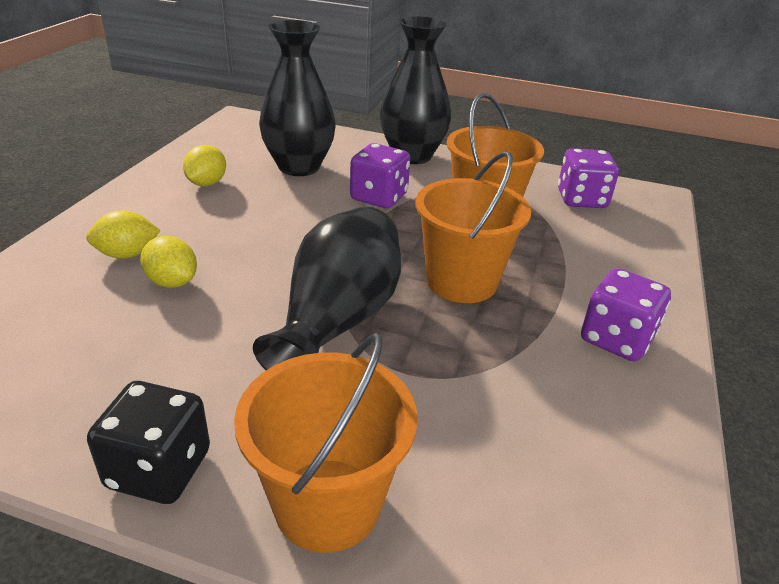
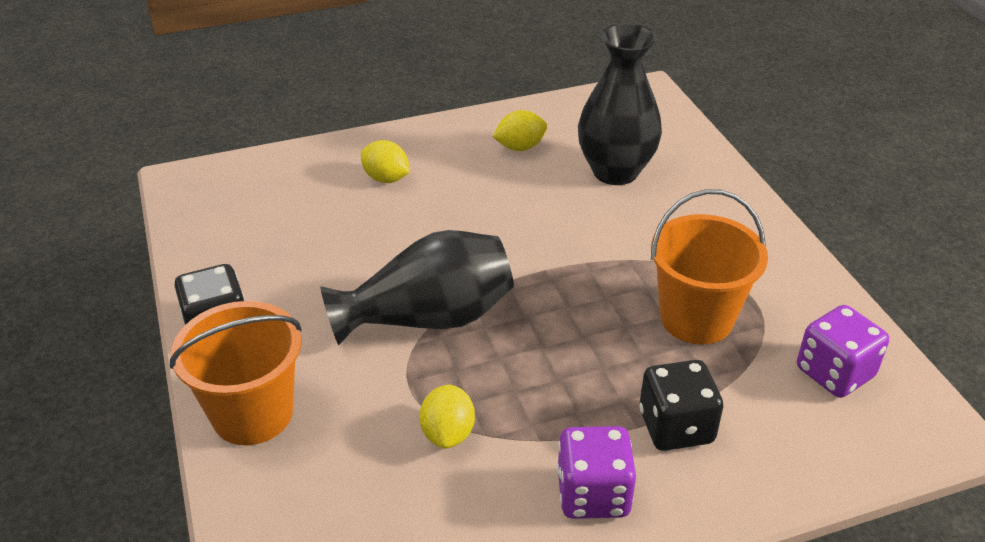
camera: 55 degrees right, 5 degrees up
yellow lemon [140,236,197,288] -> yellow lemon moved to [419,385,475,449]
purple dice [350,143,410,208] -> none
black vase [380,16,451,164] -> none
orange bucket [416,151,531,303] -> none
none -> black dice [639,360,723,451]

